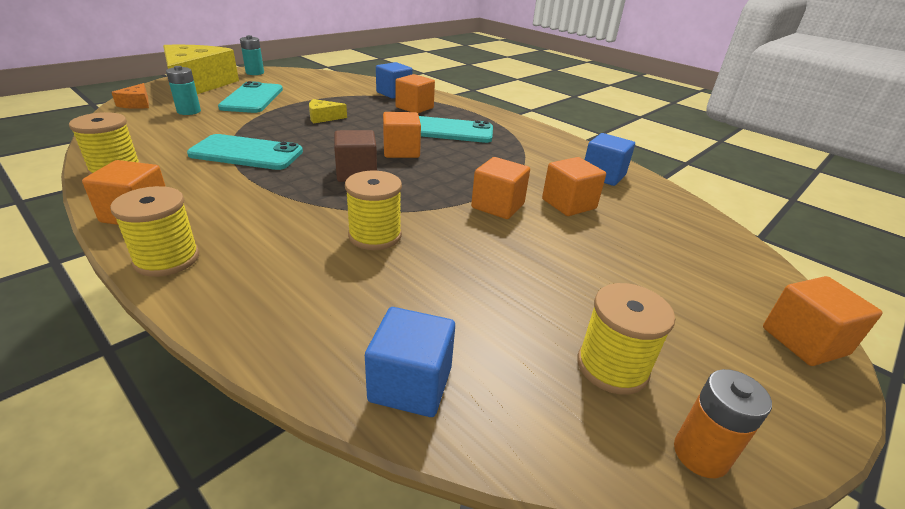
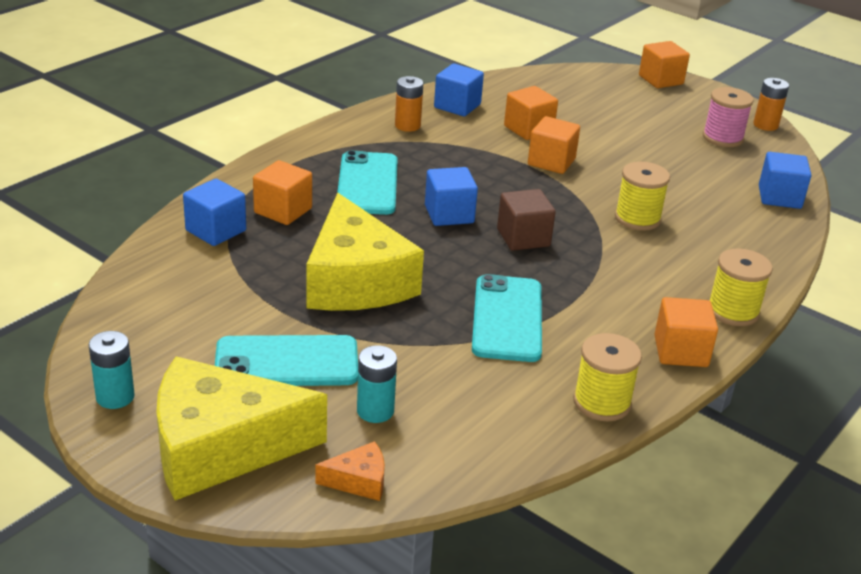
camera: 95 degrees left, 0 degrees up
yellow cheese [309,99,347,124] -> yellow cheese [307,193,424,311], size x2.47
orange cube [383,112,421,158] -> blue cube [425,167,478,226]
yellow spool [577,283,675,395] -> pink spool [703,87,754,147]
none -> orange battery [395,76,423,132]

